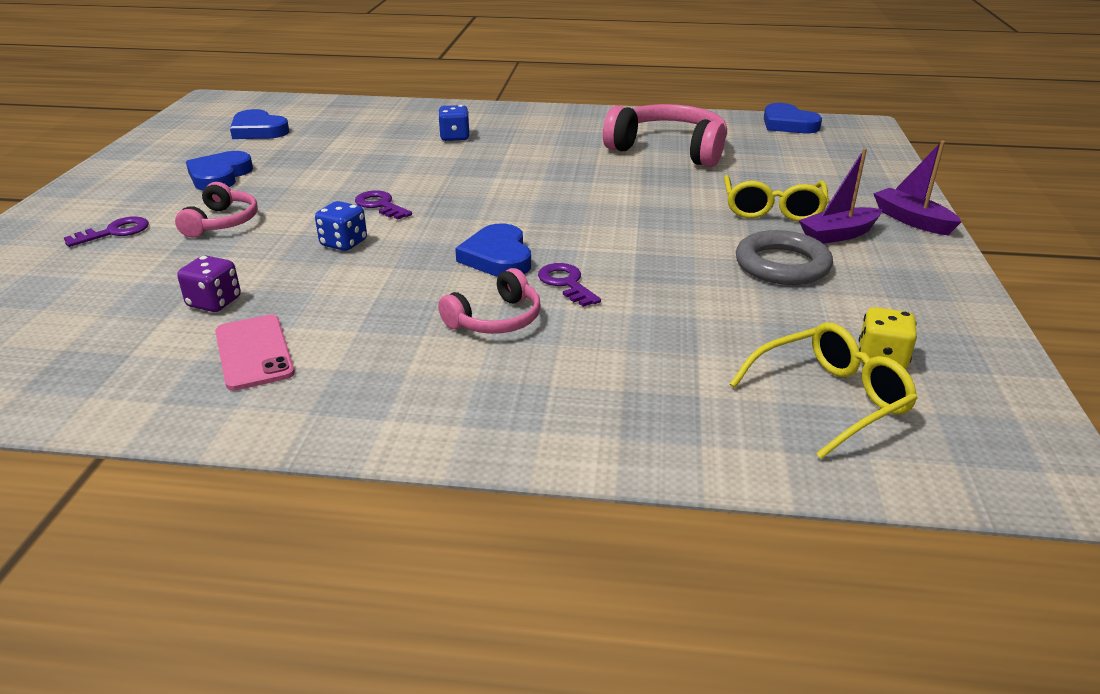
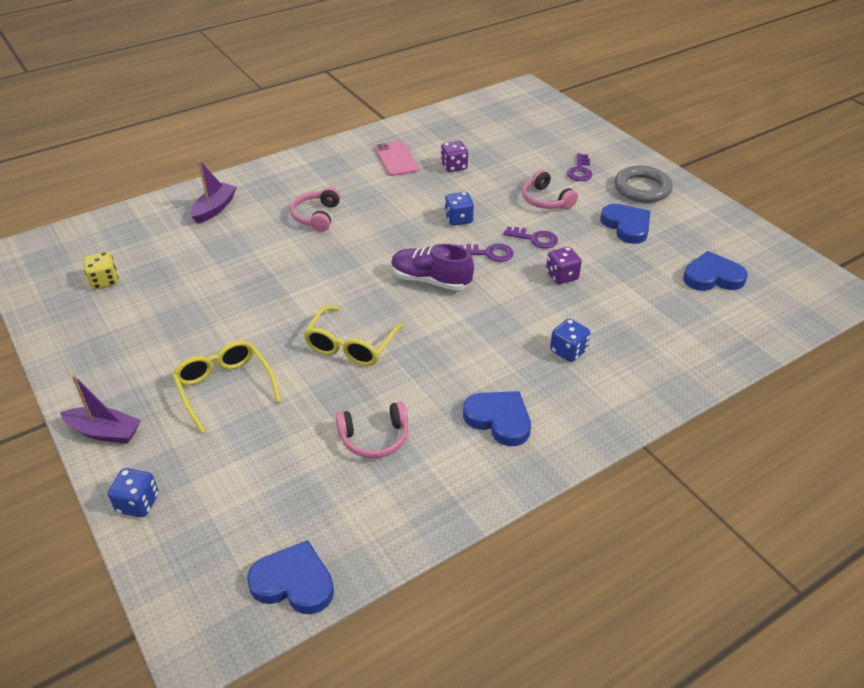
camera: 140 degrees right, 10 degrees up
pink phone [215,315,295,391] -> pink phone turned 45 degrees clockwise [375,141,418,176]
blue heart [455,224,531,277] -> blue heart moved to [463,391,531,446]
purple key [538,263,601,307] -> purple key moved to [503,227,558,248]
pink headphones [603,104,727,167] -> pink headphones [336,402,408,459], size x0.56
yellow glasses [730,323,918,459] -> yellow glasses moved to [304,306,403,366]
grey ring [736,230,833,285] -> grey ring moved to [614,166,673,203]
purple boat [799,148,882,244] -> purple boat moved to [191,161,237,224]
none -> blue dice [108,468,159,517]
none -> purple shoe [391,244,474,291]
none -> purple dice [546,247,582,284]

